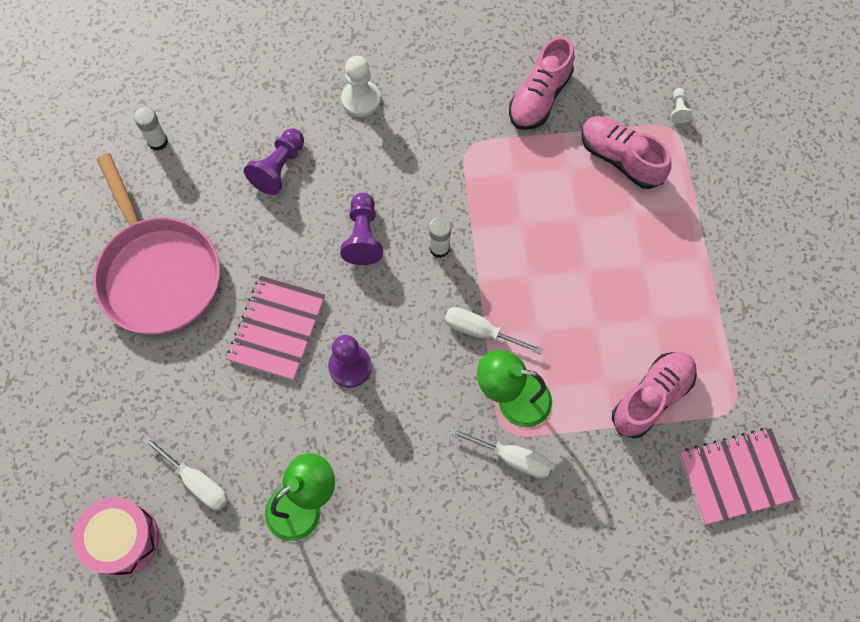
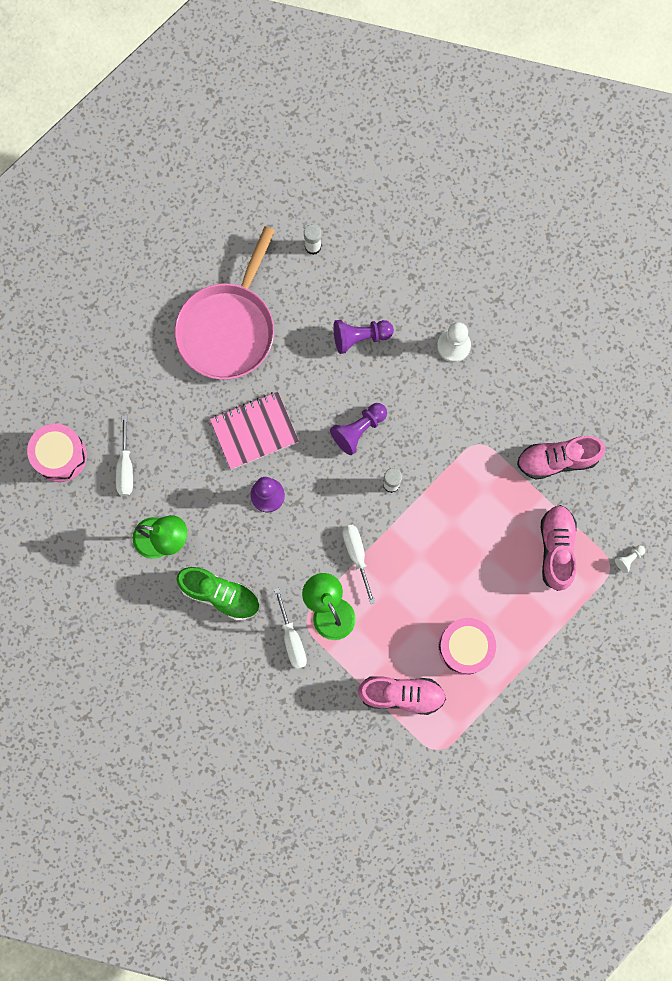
camera: 50 degrees right, 10 degrees up
pink notebook [679,428,799,525] -> none
none -> green shoe [176,567,260,620]
none -> pink drum [438,618,496,675]

